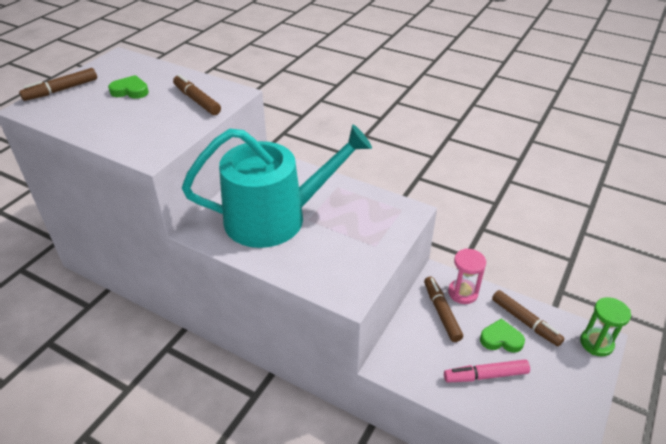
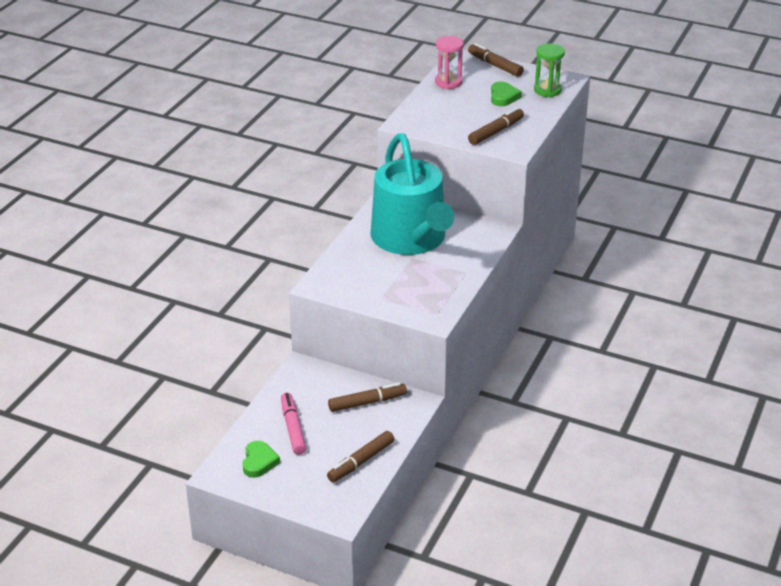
camera: 85 degrees right, 5 degrees down
pink hourglass [448,249,486,304] -> pink hourglass moved to [435,36,464,89]
green heart [480,318,525,353] -> green heart moved to [243,441,280,478]
green hourglass [580,297,631,357] -> green hourglass moved to [534,44,565,97]

